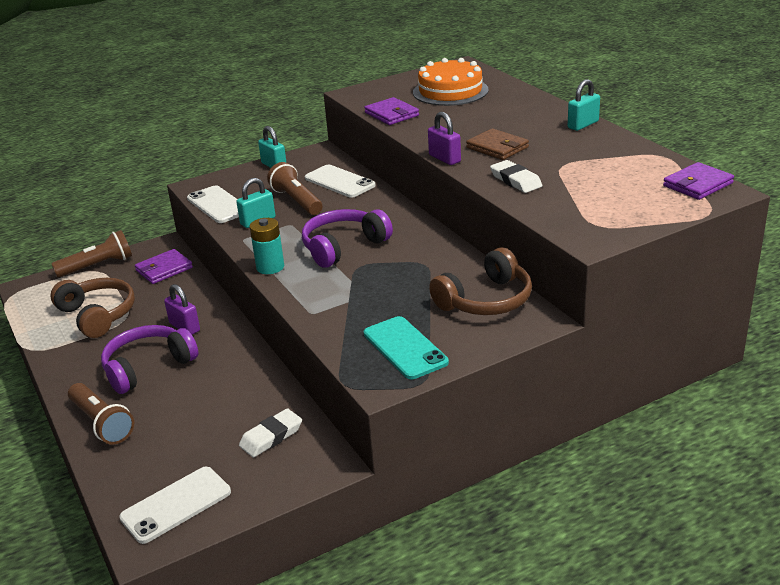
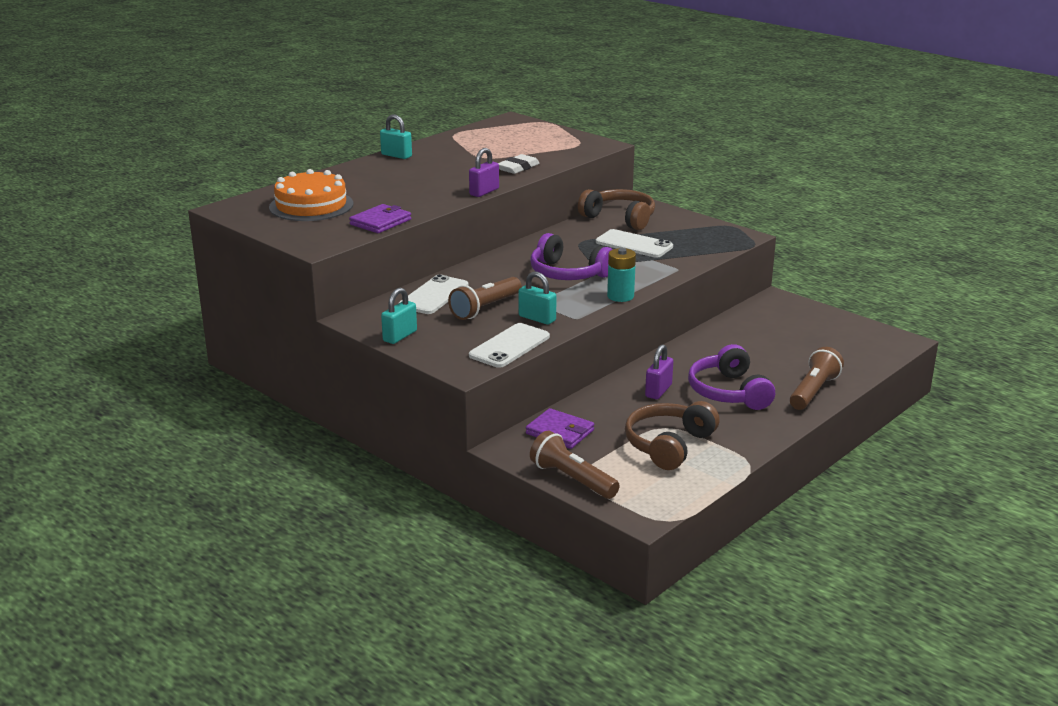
camera: 110 degrees left, 5 degrees down
purple headphones [101,325,198,394] -> purple headphones turned 45 degrees clockwise [688,344,775,410]
white phone [119,467,231,544] -> white phone moved to [596,229,673,258]
white eraser [239,408,302,458] -> none
turquoise phone [364,316,449,379] -> none
brown wallet [466,128,529,160] -> none
purple wallet [663,162,734,200] -> none

